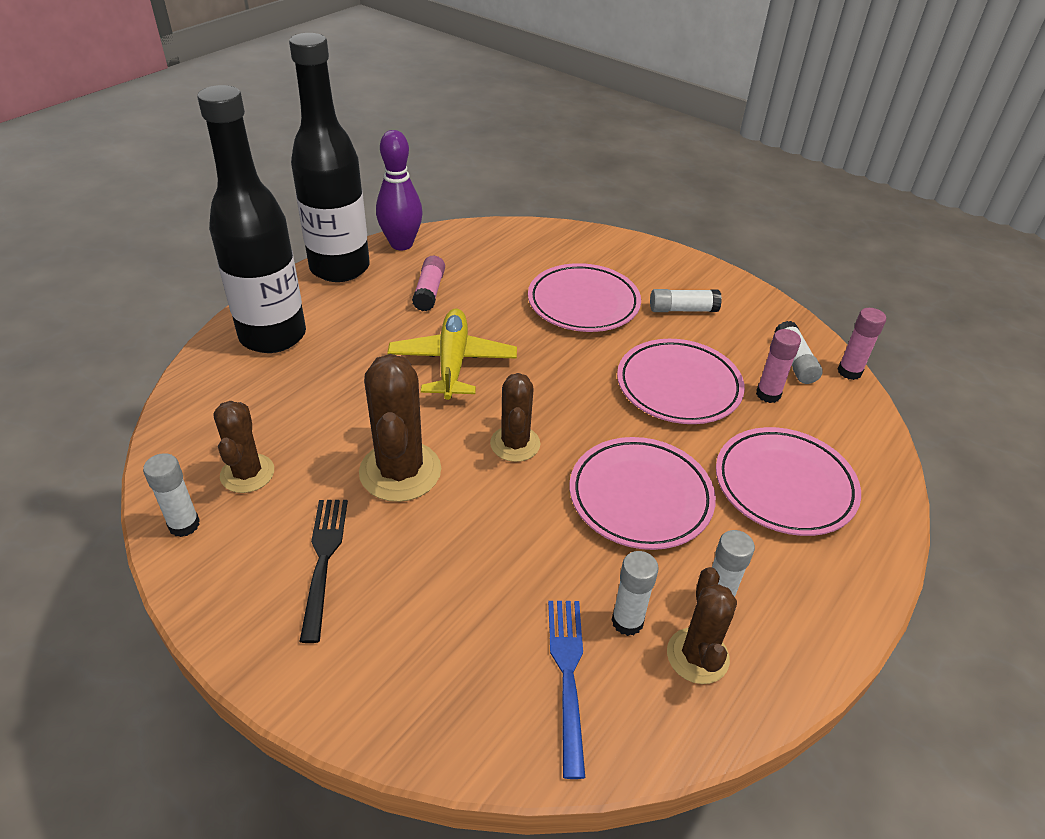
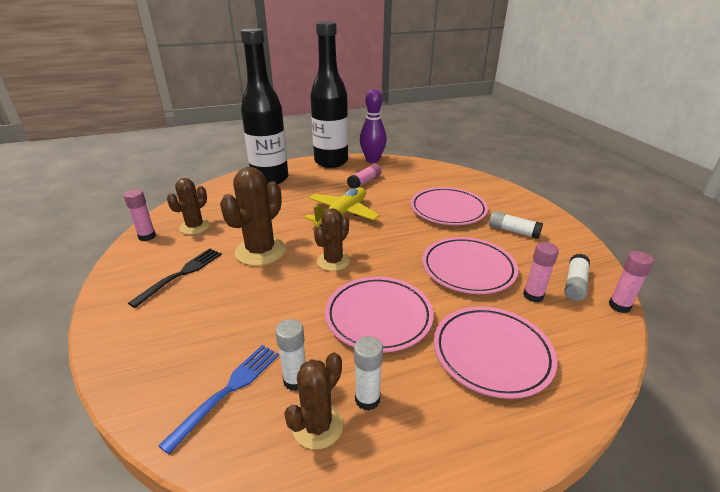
camera: 35 degrees right, 10 degrees down
white glue stick [143,453,200,537] -> pink glue stick [124,189,156,241]

